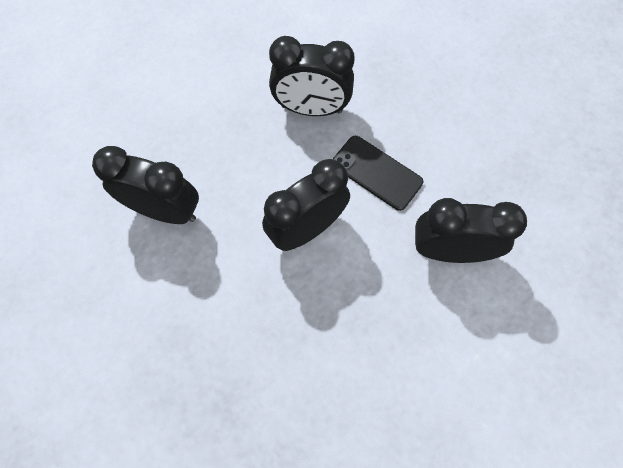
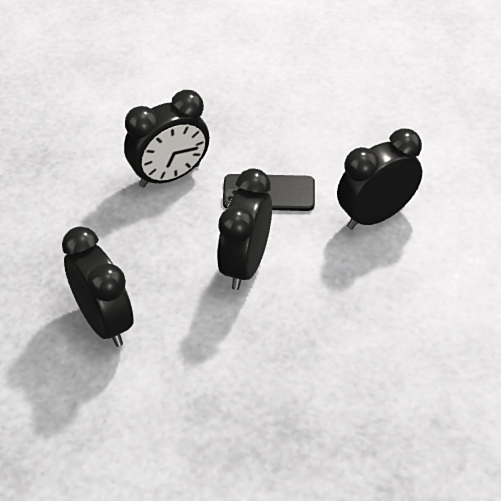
camera: 35 degrees left, 20 degrees down
black clock [92,146,199,224] -> black clock turned 75 degrees clockwise [62,227,134,347]

